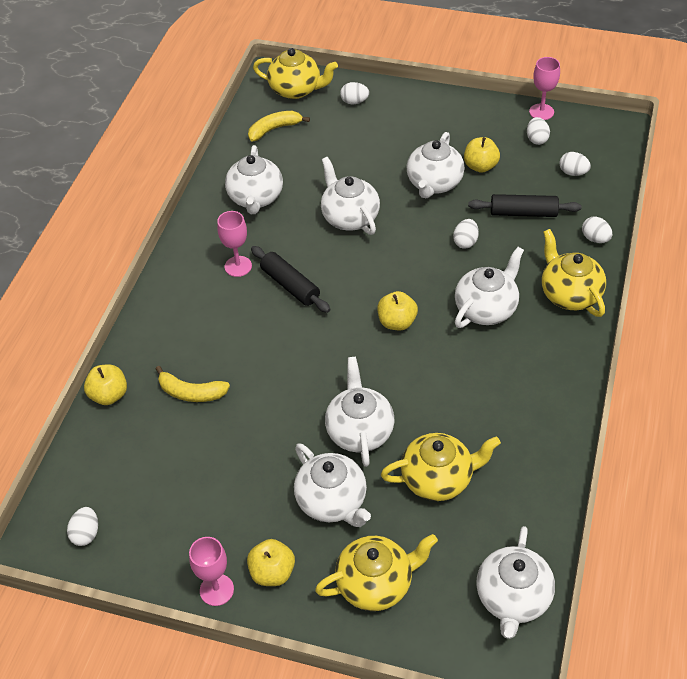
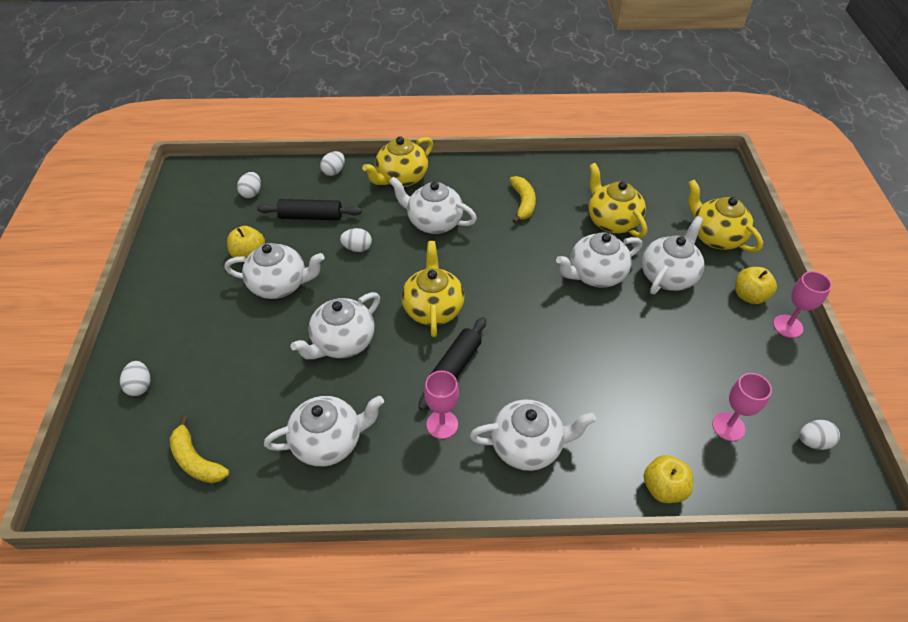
camera: 110 degrees left, 0 degrees up
yellow banana [155,366,230,402] -> yellow banana moved to [510,176,536,223]
yellow teapot [253,48,338,99] -> yellow teapot moved to [401,241,464,337]
yellow apple [377,291,418,330] -> none
black rolling pin [468,194,581,217] -> black rolling pin turned 75 degrees counterclockwise [257,199,362,220]
white teapot [476,526,555,639] -> white teapot moved to [470,400,596,471]
white egg [527,117,550,145] -> none
pink goblet [529,57,560,120] -> pink goblet moved to [712,373,772,441]

